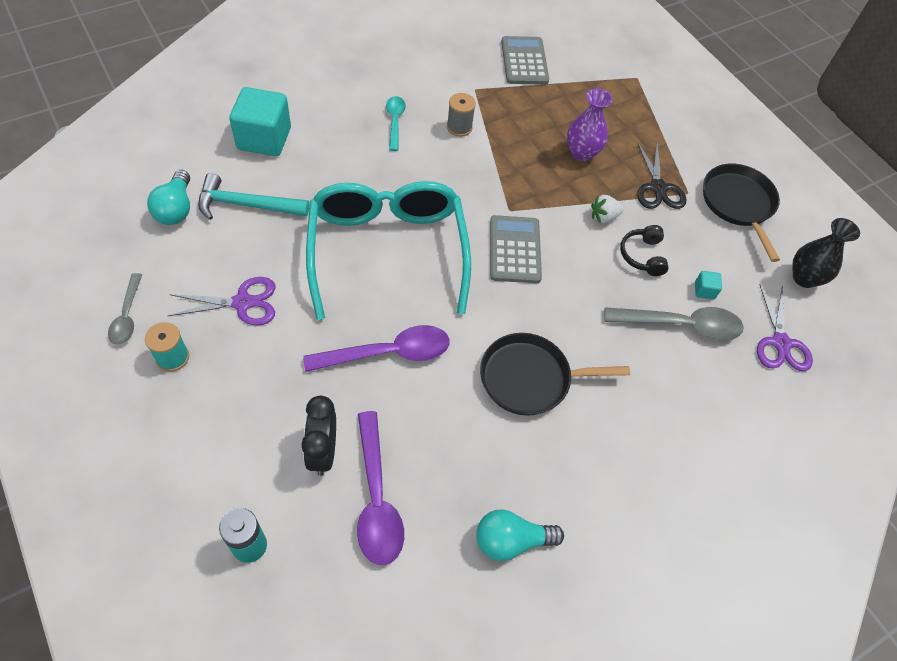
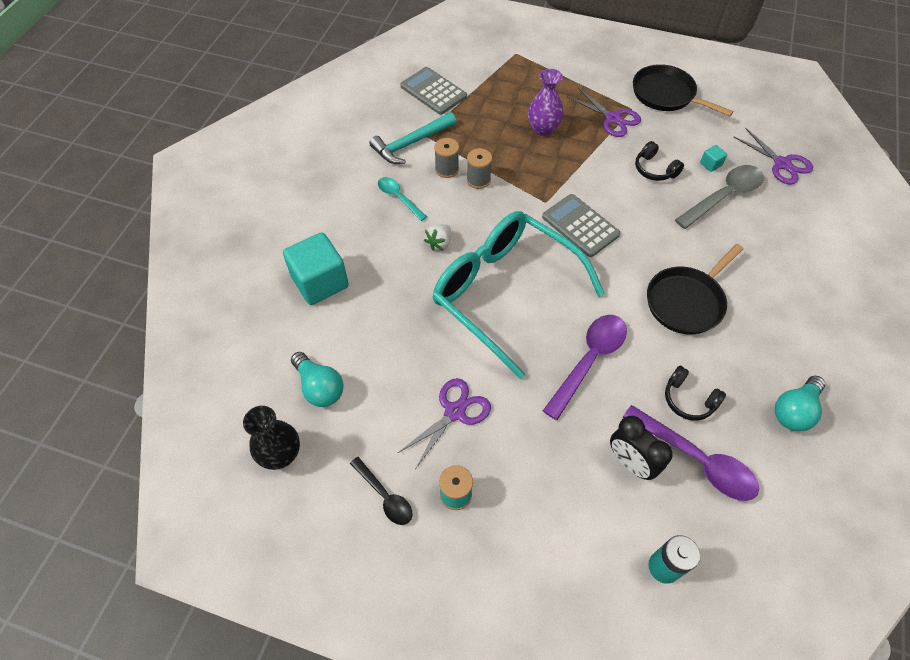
camera: 35 degrees left, 0 degrees up
grey spoon [108,273,142,345] -> black spoon [350,457,413,525]
turquoise hammer [198,173,309,220] -> turquoise hammer moved to [369,112,456,164]
white strawberry [591,195,624,224] -> white strawberry moved to [424,224,451,251]
black scissors [637,142,687,209] -> purple scissors [567,88,641,137]
black vase [792,218,860,288] -> black vase moved to [243,406,300,470]
none -> grey spool [467,148,492,189]
none -> black headphones [665,366,726,421]

